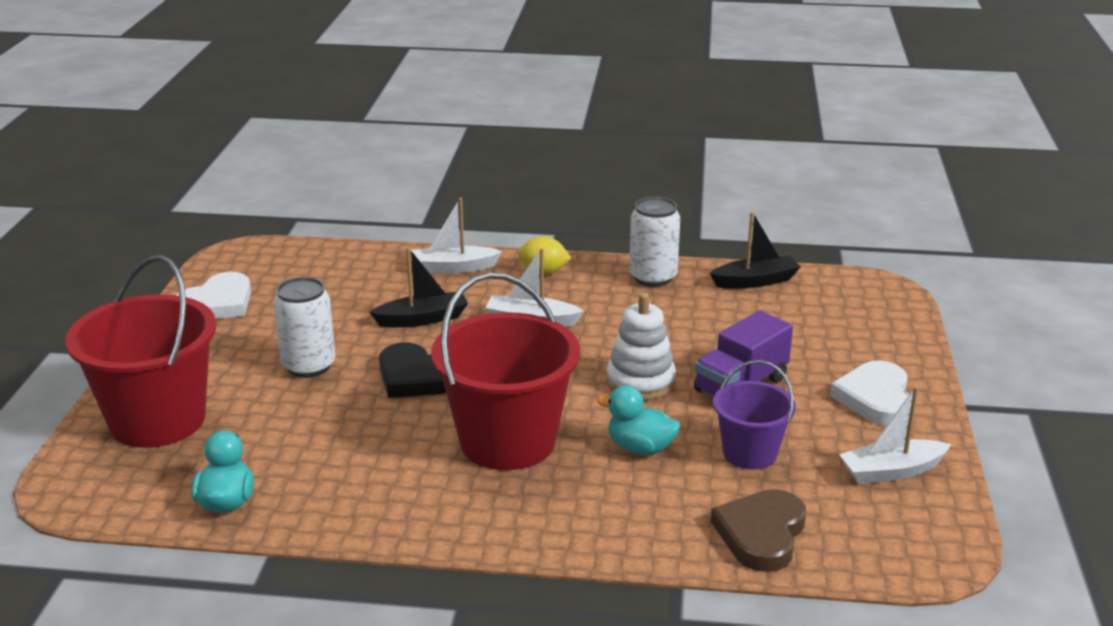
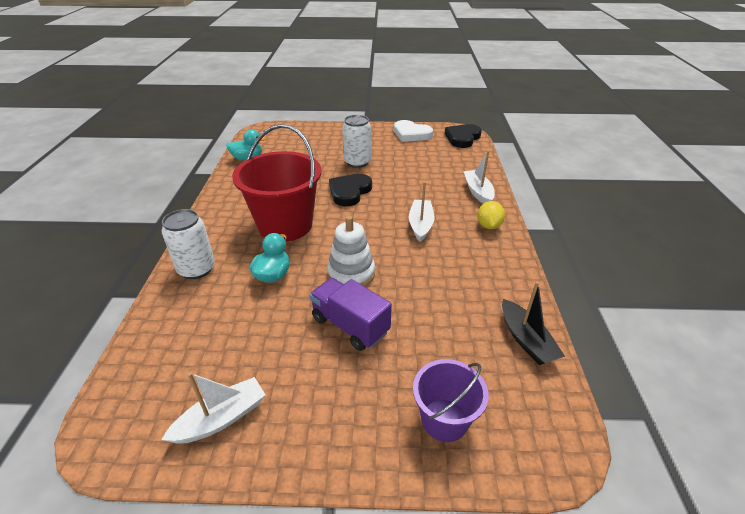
camera: 85 degrees right, 10 degrees up
red bucket [65,255,216,448] -> none
black boat [369,247,468,327] -> none
white can [629,197,680,287] -> white can moved to [161,209,215,279]
brown heart [711,489,806,572] -> none
purple bucket [713,360,796,470] -> purple bucket moved to [413,359,489,442]
white heart [830,360,912,426] -> none
white boat [839,386,952,484] -> white boat turned 75 degrees clockwise [161,372,265,444]
none -> black heart [445,124,482,148]

